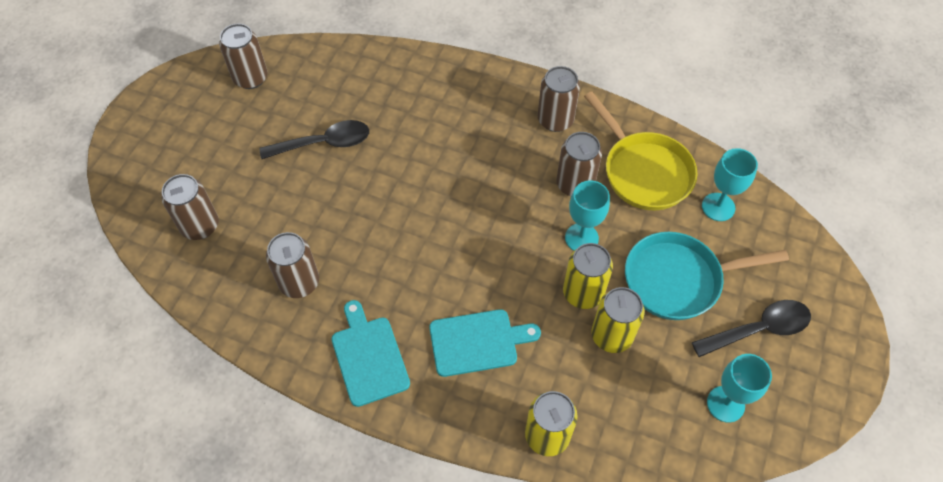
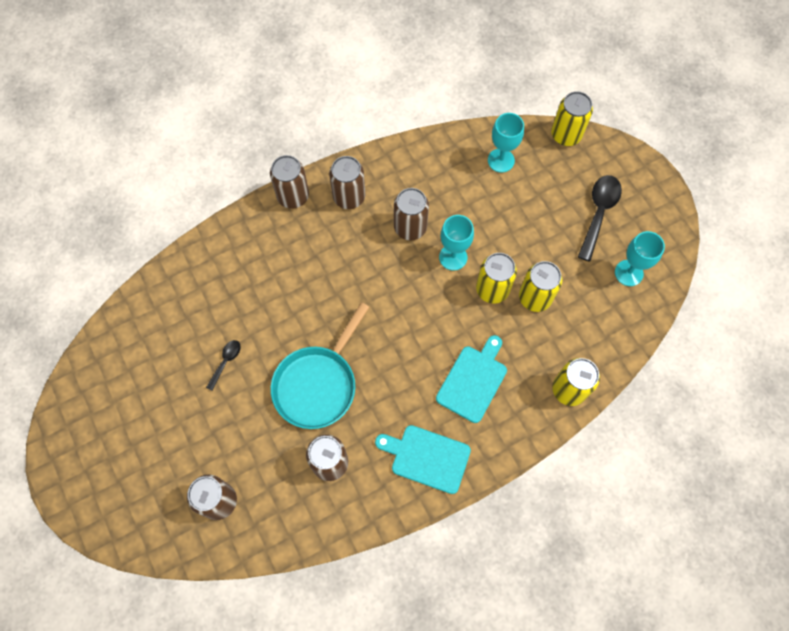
camera: 50 degrees left, 10 degrees up
brown can [219,24,267,89] -> brown can moved to [270,155,309,209]
black spoon [260,120,369,159] -> black spoon [206,340,241,391], size x0.54
yellow pan [584,92,697,211] -> none
turquoise pan [625,232,789,320] -> turquoise pan moved to [271,302,370,429]
none -> yellow can [551,91,593,146]

